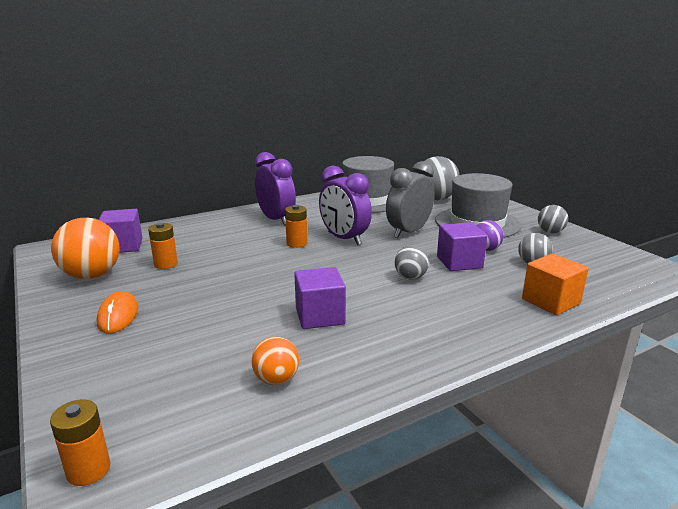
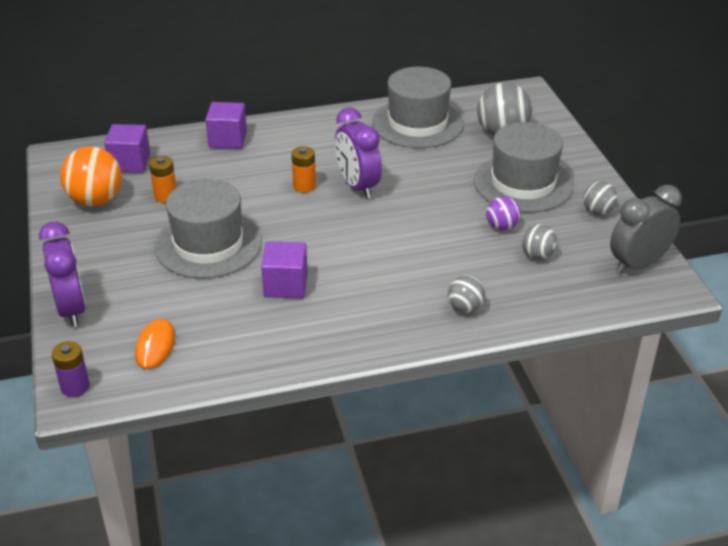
camera: 15 degrees right, 15 degrees up
orange battery [50,399,110,486] -> purple battery [51,341,90,397]
orange mouse [97,291,138,334] -> orange mouse moved to [135,319,175,369]
orange ball [252,337,299,385] -> none
purple clock [255,152,296,226] -> purple clock moved to [39,222,86,327]
grey clock [386,161,435,238] -> grey clock moved to [610,185,682,274]
grey ball [394,245,429,280] -> grey ball moved to [448,275,485,313]
purple cube [437,222,487,271] -> purple cube moved to [205,102,247,149]
orange cube [522,253,589,315] -> none
none -> grey hat [154,179,262,279]

